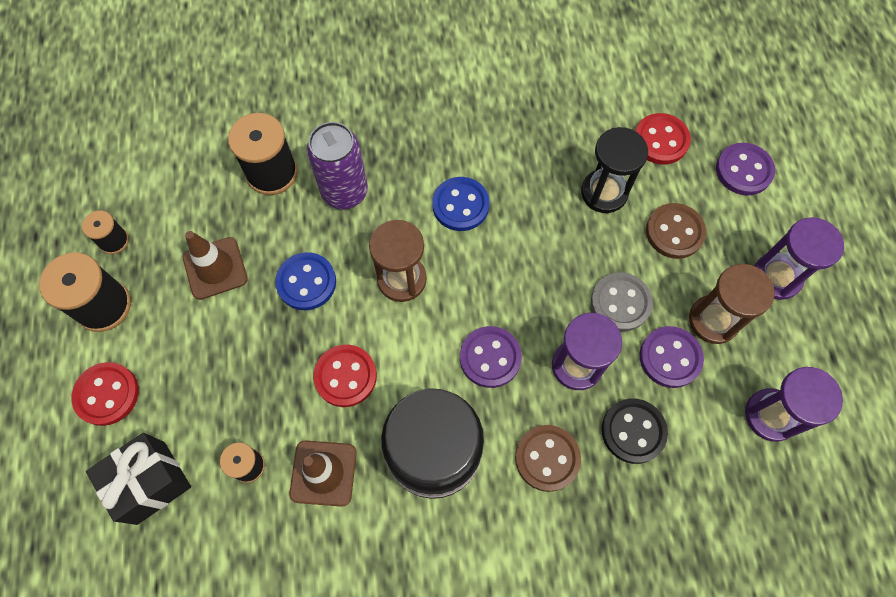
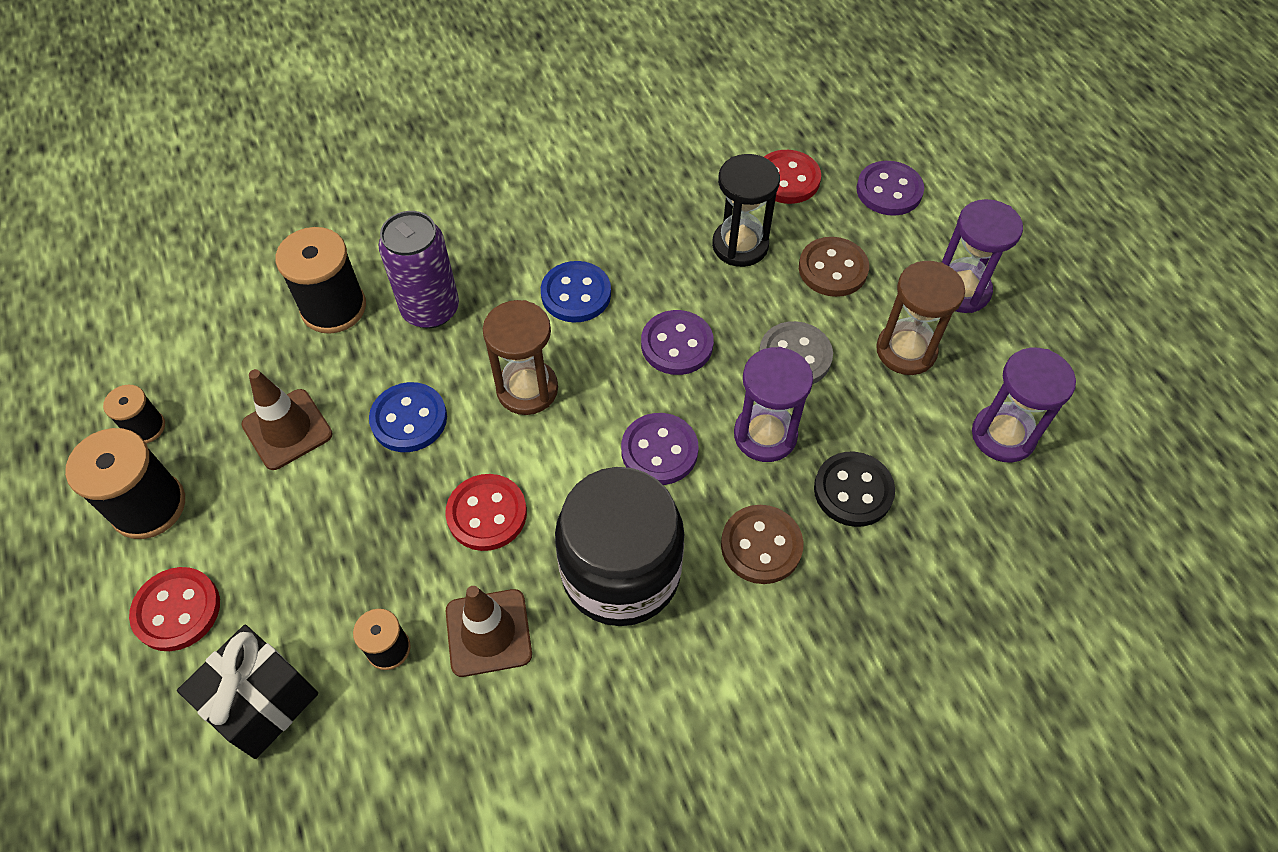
camera: 15 degrees left, 10 degrees down
purple button [640,326,704,388] -> purple button moved to [641,310,714,375]

